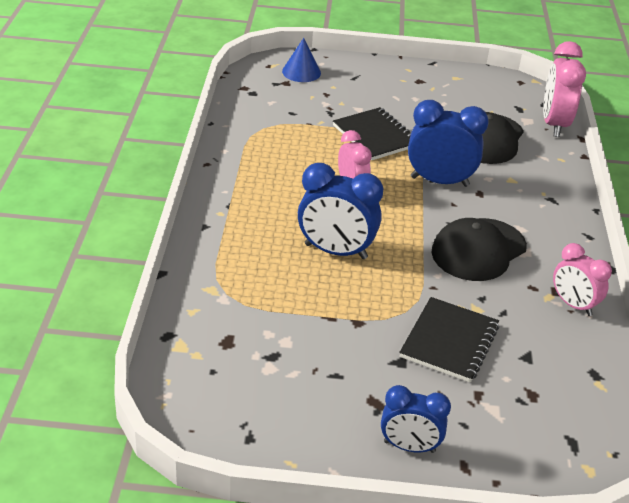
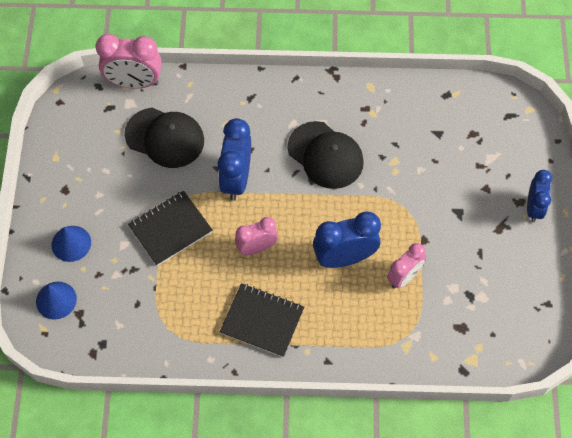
camera: 90 degrees left, 25 degrees up
blue clock [298,163,383,259] -> blue clock turned 120 degrees counterclockwise [313,211,381,268]
black notebook [399,297,499,383] -> black notebook moved to [220,283,304,357]
pink clock [553,243,612,316] -> pink clock moved to [387,243,426,289]
none -> blue cone [52,226,91,262]

